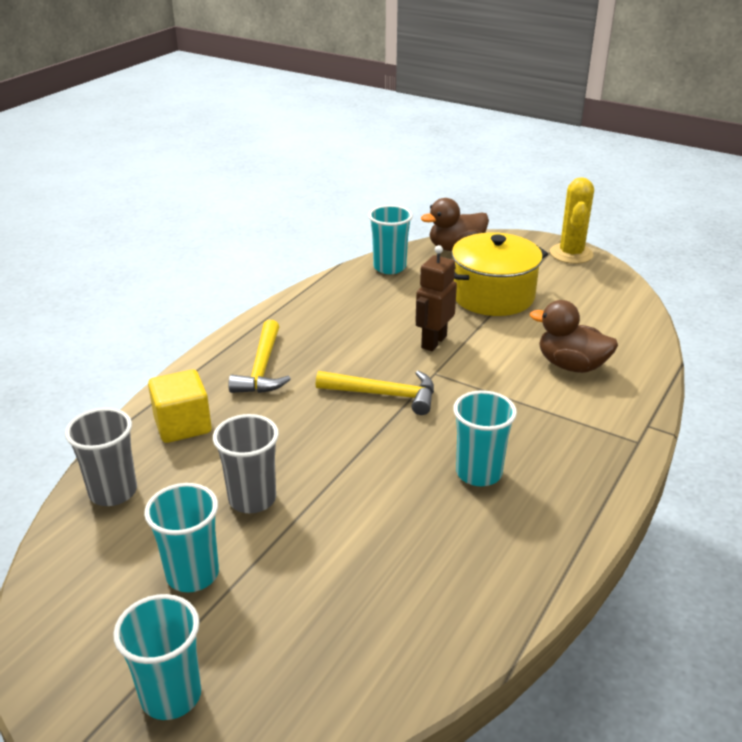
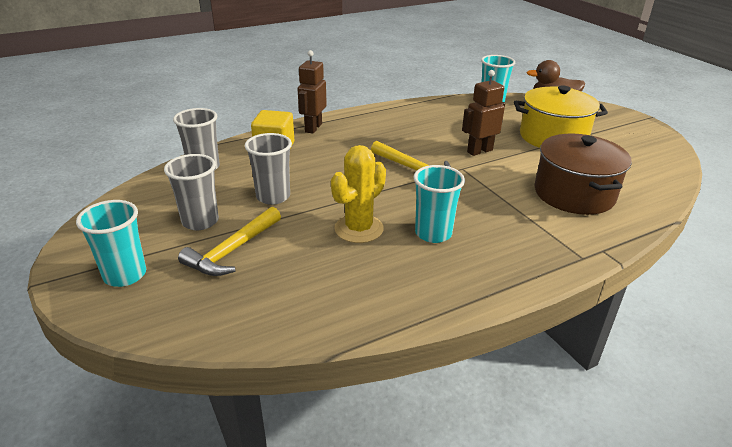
camera: 30 degrees right, 0 degrees up
turquoise cup [144,483,219,592] -> grey cup [164,154,219,230]
yellow hammer [228,320,291,393] -> yellow hammer moved to [178,207,281,276]
brown duck [530,300,618,373] -> brown pot [534,134,632,215]
yellow cactus [550,177,594,264] -> yellow cactus moved to [331,145,386,243]
none -> brown robot [298,50,327,134]

